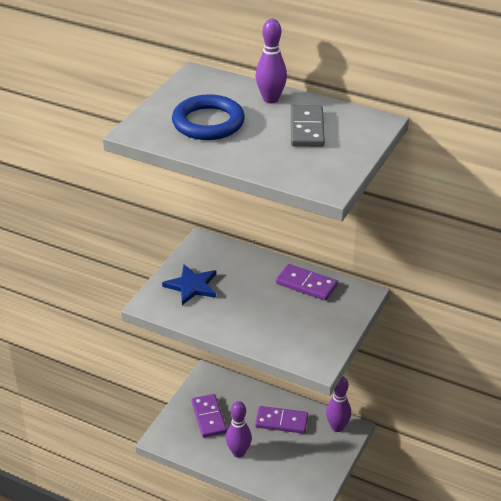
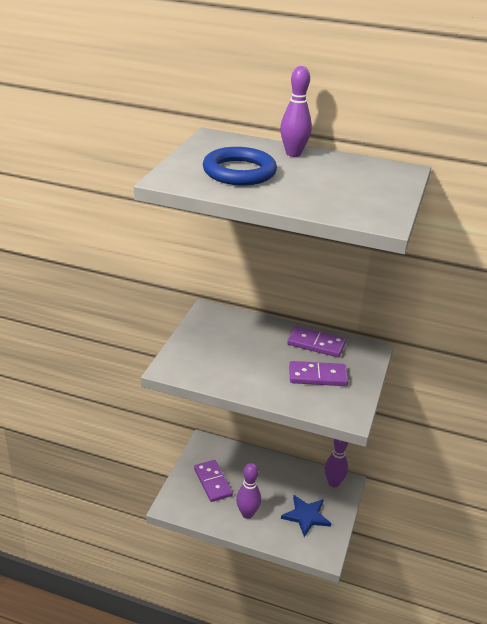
camera: 10 degrees left, 5 degrees down
blue star [162,265,216,305] -> blue star moved to [281,495,331,537]
purple domino [255,406,308,434] -> purple domino moved to [289,361,348,386]
grey domino [291,105,325,147] -> none

